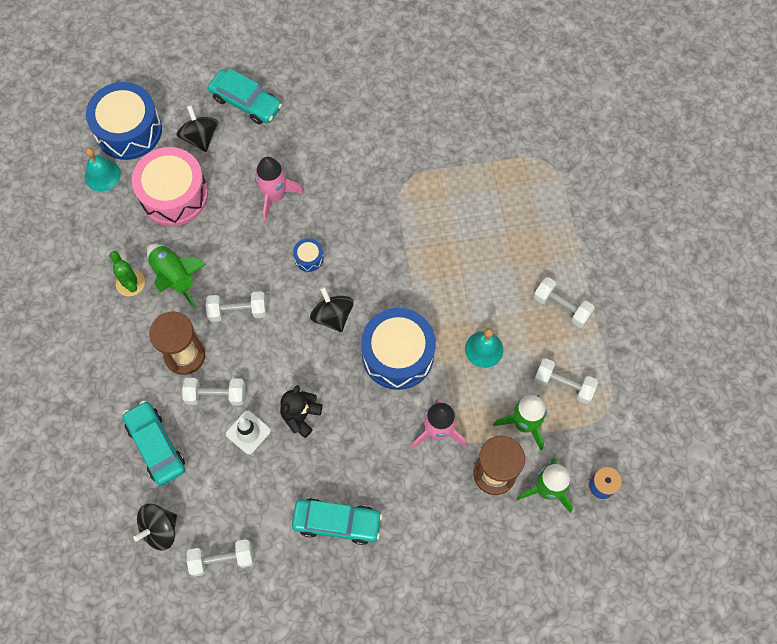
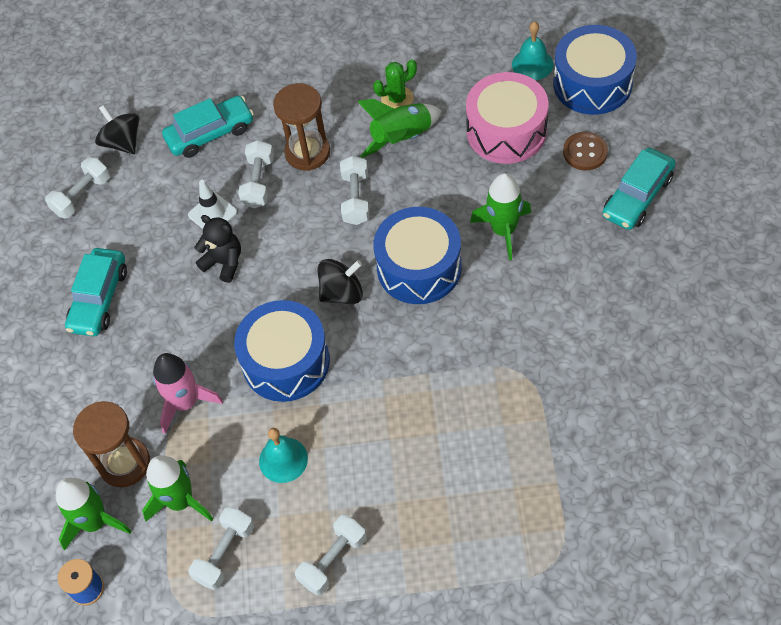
camera: 100 degrees right, 10 degrees down
black spinning top [177,105,218,152] -> brown button [563,131,608,170]
white dumbbell [187,539,254,577] -> white dumbbell turned 45 degrees clockwise [45,157,110,219]
pink rocket [255,157,304,222] -> green rocket [470,173,531,260]
blue drum [293,238,324,272] -> blue drum [373,207,462,304], size x2.37

